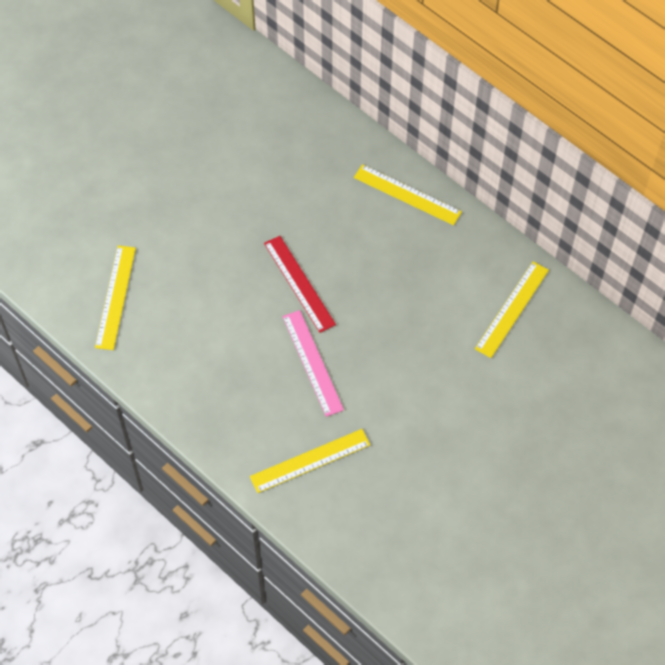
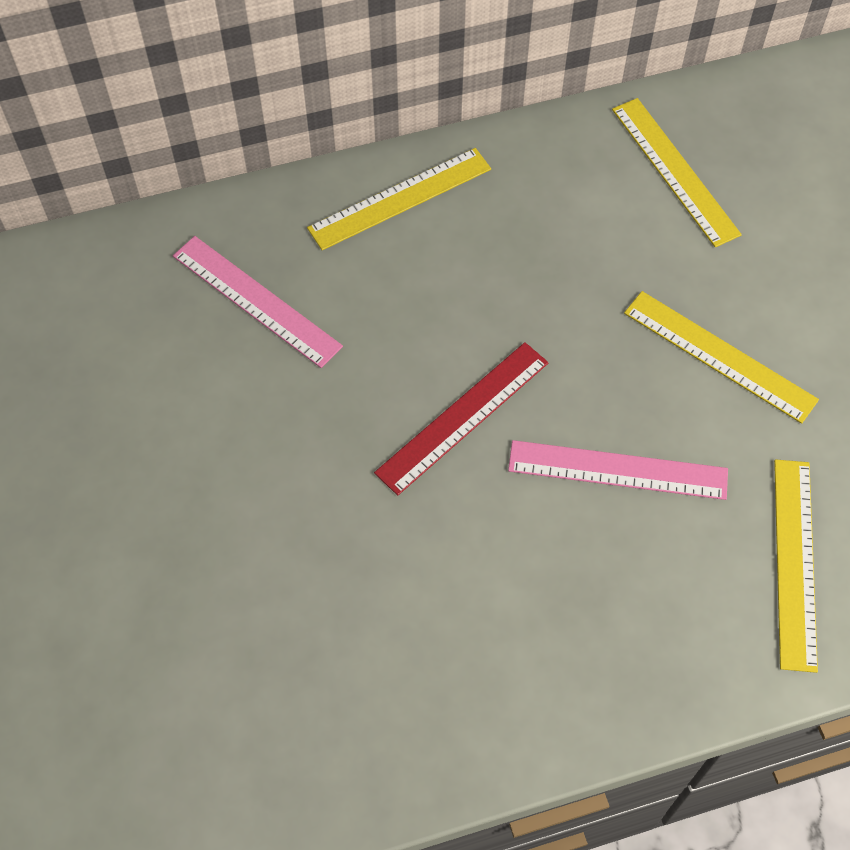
camera: 60 degrees left, 0 degrees up
yellow ruler [95,246,136,350] -> yellow ruler moved to [624,291,819,424]
red ruler [264,236,336,333] -> red ruler turned 45 degrees counterclockwise [374,342,549,495]
none -> pink ruler [173,236,343,368]

